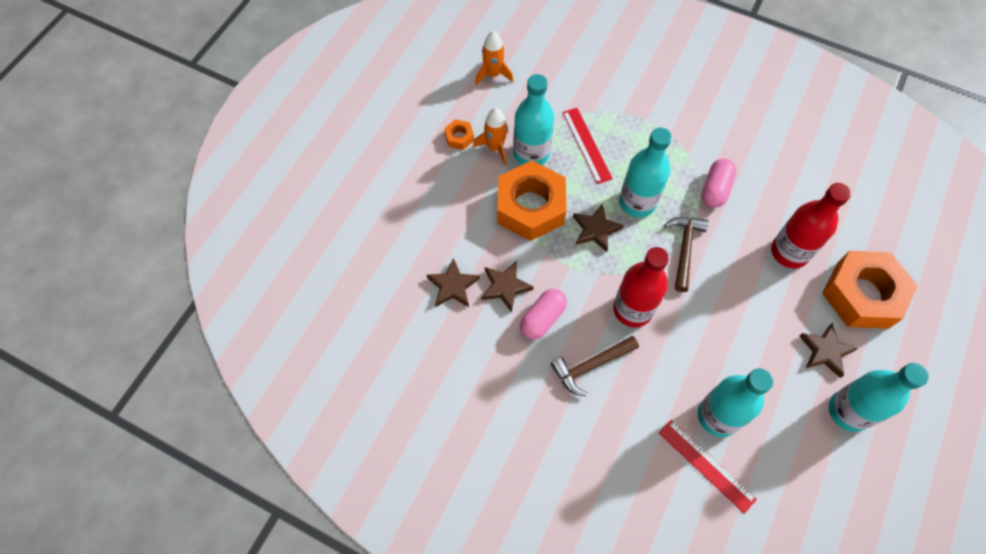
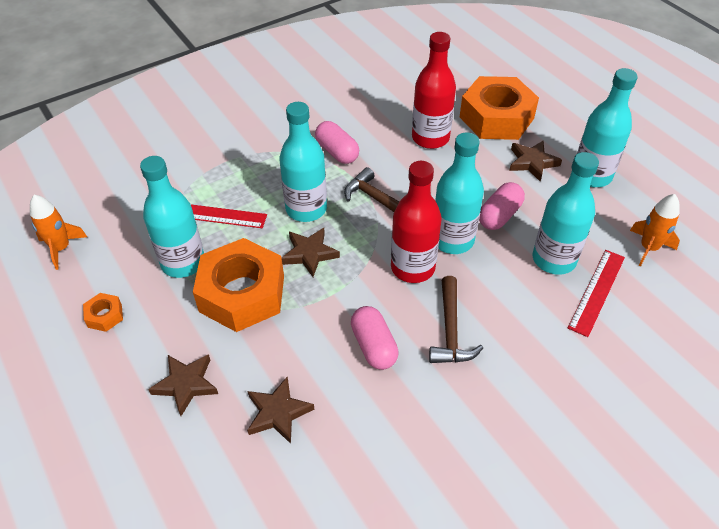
camera: 60 degrees left, 15 degrees down
orange rocket [473,108,509,165] -> orange rocket moved to [630,194,680,266]
brown star [481,261,534,312] -> brown star moved to [148,354,218,416]
red ruler [659,420,757,514] -> red ruler turned 45 degrees counterclockwise [568,250,625,337]
none -> turquoise bottle [435,132,484,254]
none -> pink capsule [479,182,525,230]

